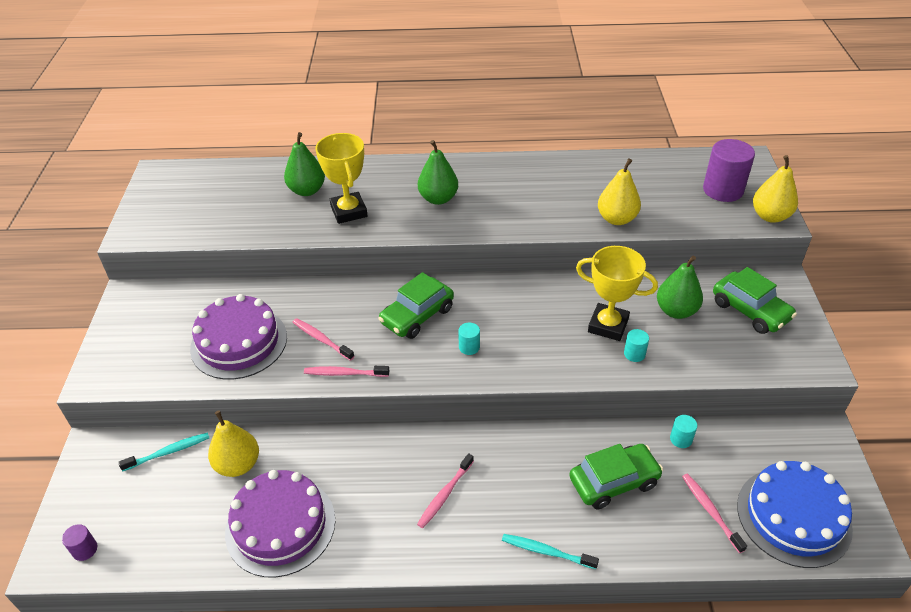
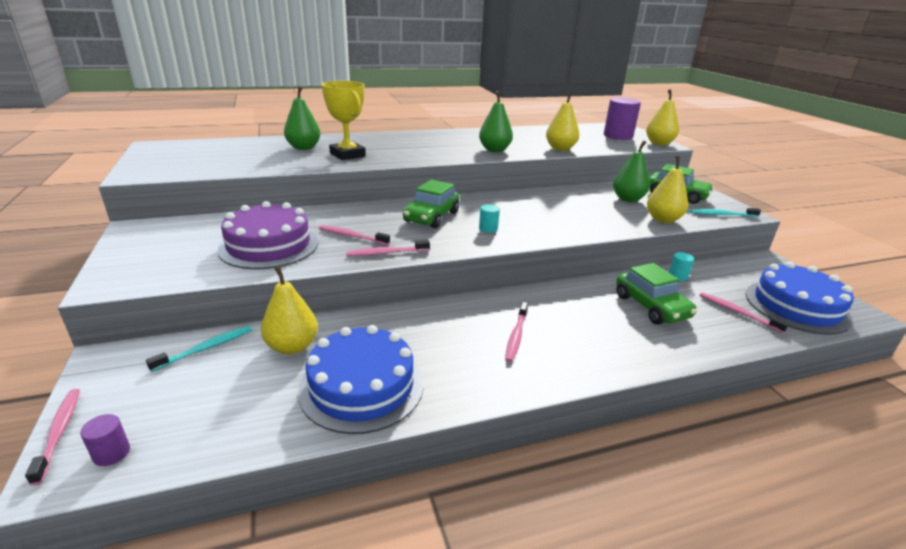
camera: 20 degrees left, 15 degrees down
purple cake [225,470,335,577] -> blue cake [298,325,423,434]
green pear [418,140,458,205] -> green pear moved to [479,91,513,152]
turquoise toothbrush [502,534,599,569] -> turquoise toothbrush moved to [690,208,761,217]
green car [569,444,663,509] -> green car turned 105 degrees clockwise [616,263,697,325]
yellow trophy [576,246,658,341] -> none
turquoise cylinder [624,329,649,362] -> none
none -> pink toothbrush [25,389,80,485]
none -> yellow pear [647,156,688,223]

